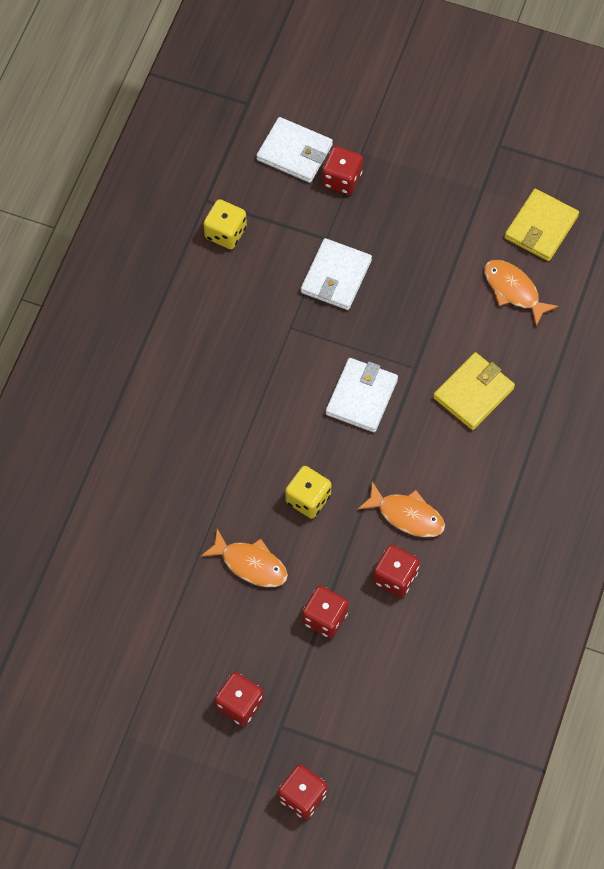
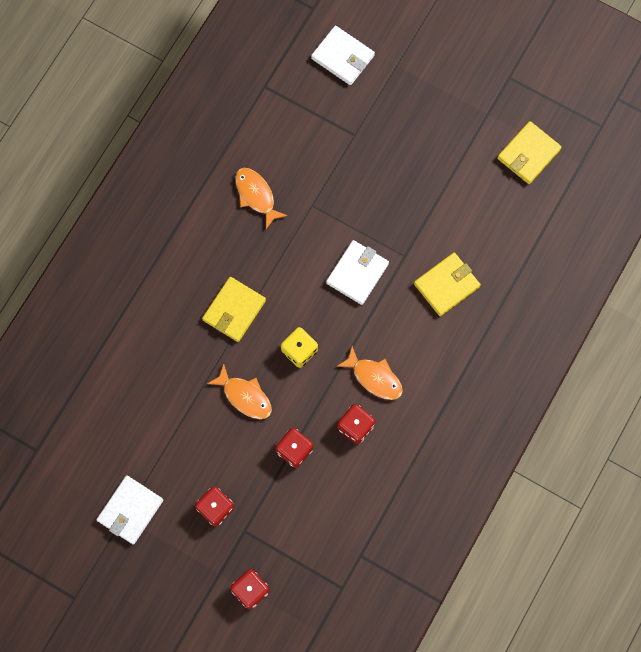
camera: 10 degrees right, 10 degrees up
yellow dice [203,199,247,249] -> none
white wallet [301,238,372,310] -> white wallet moved to [96,475,163,545]
red dice [322,146,363,195] -> none
orange fish [484,260,558,326] -> orange fish moved to [235,168,288,229]
none -> yellow wallet [202,277,266,342]

